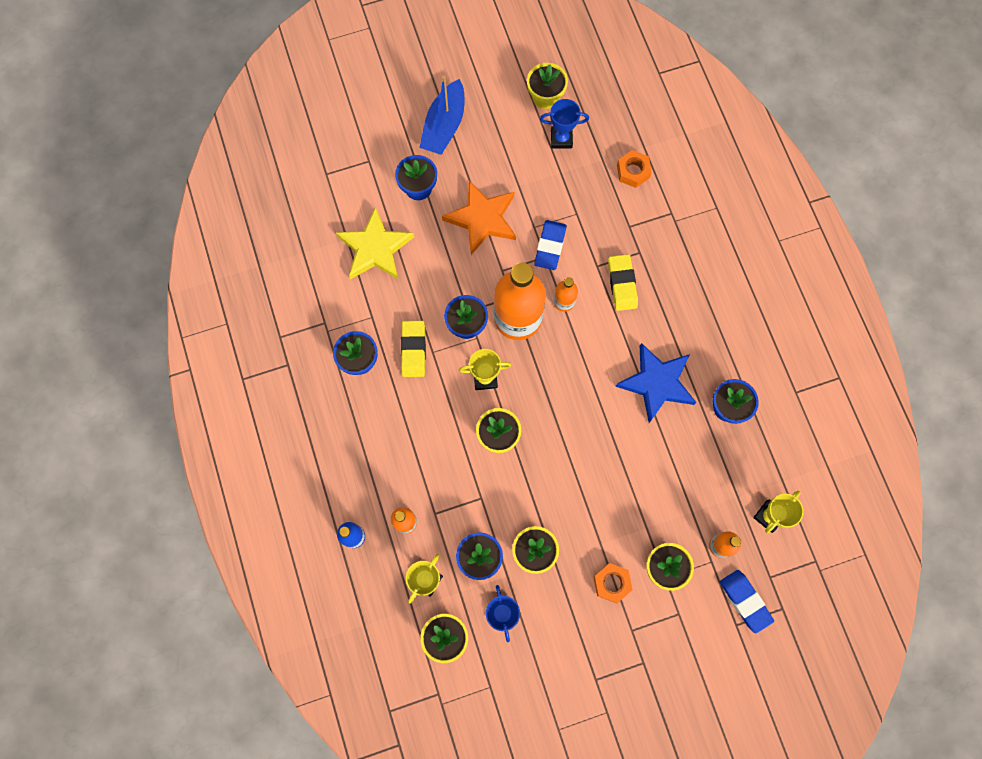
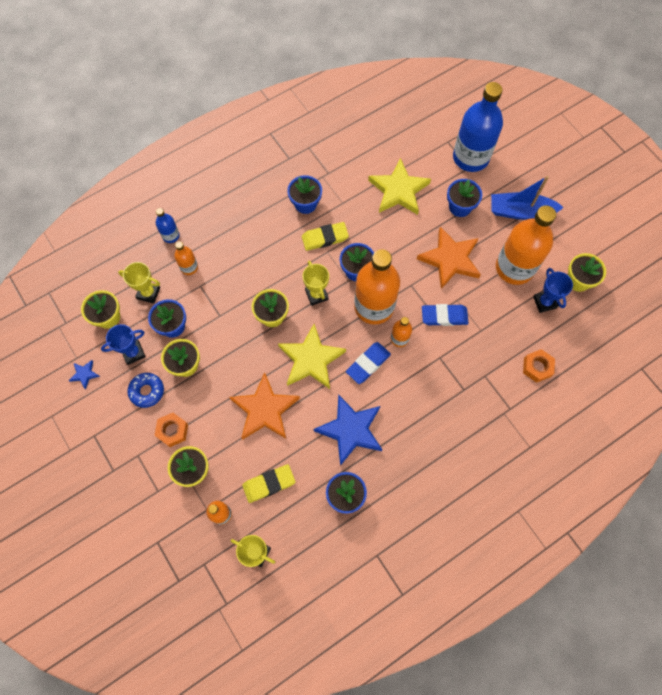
camera: 75 degrees right, 5 degrees down
yellow eraser [608,254,638,311] -> yellow eraser moved to [242,464,295,503]
blue eraser [720,570,774,634] -> blue eraser moved to [346,342,391,384]
none -> blue star [68,360,100,389]
none -> blue donut [127,373,164,408]
none -> orange star [229,373,300,440]
none -> yellow star [278,324,346,389]
none -> blue bottle [453,82,503,172]
none -> orange bottle [496,205,556,285]

